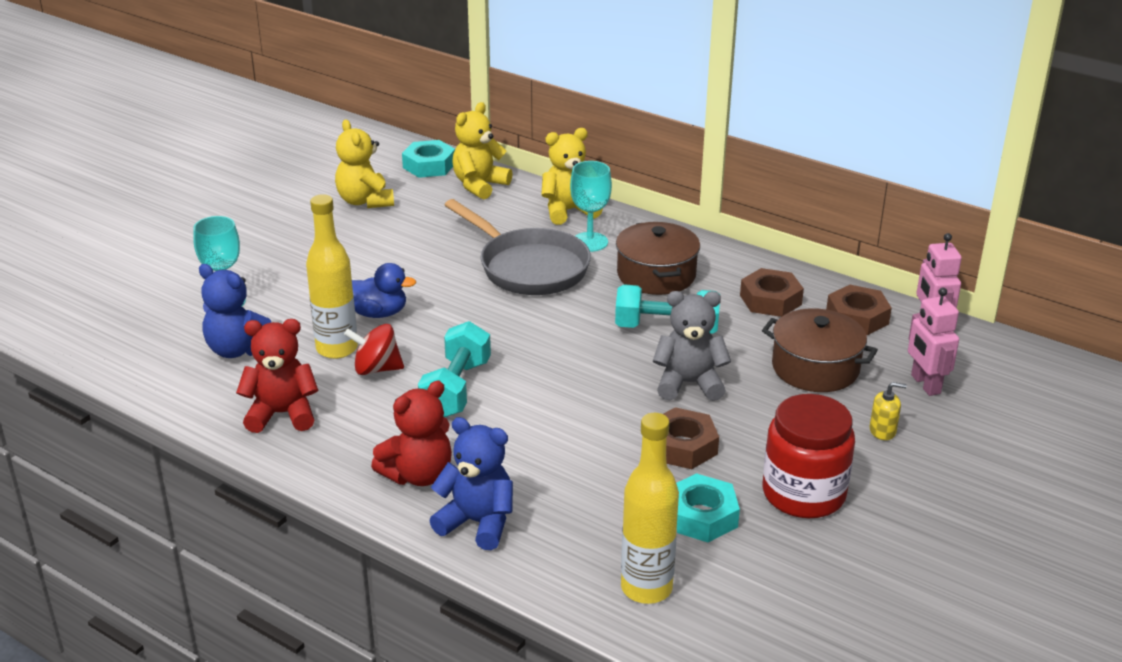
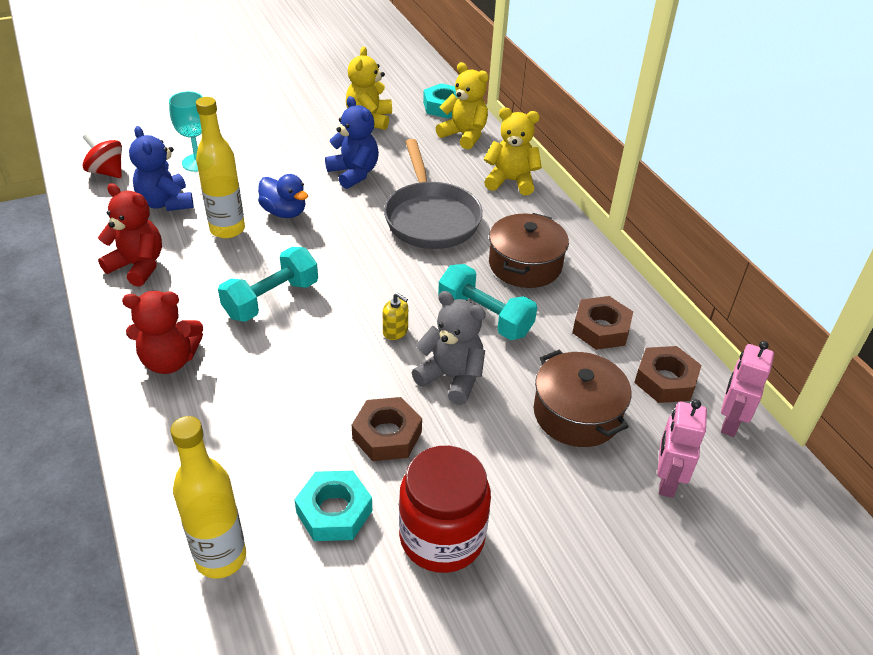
camera: 30 degrees right, 10 degrees up
red spinning top [344,324,404,375] -> red spinning top moved to [82,134,122,178]
blue teddy bear [429,417,513,550] -> blue teddy bear moved to [325,96,379,189]
yellow teddy bear [452,102,513,200] -> yellow teddy bear turned 60 degrees clockwise [436,62,489,149]
turquoise goblet [570,161,612,252] -> none
yellow soap dispenser [870,382,907,440] -> yellow soap dispenser moved to [383,293,408,340]

